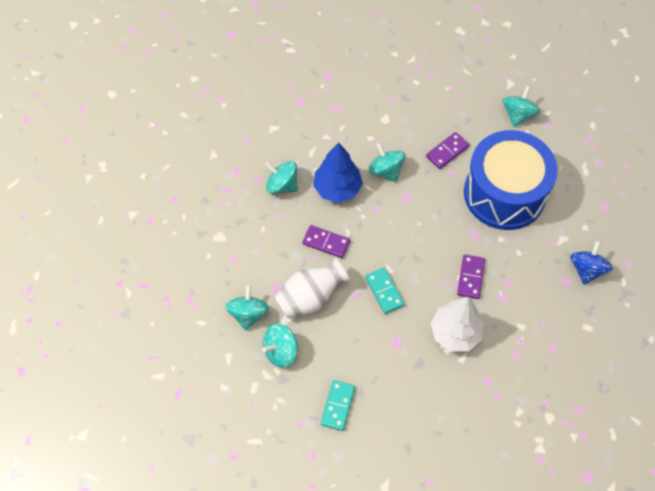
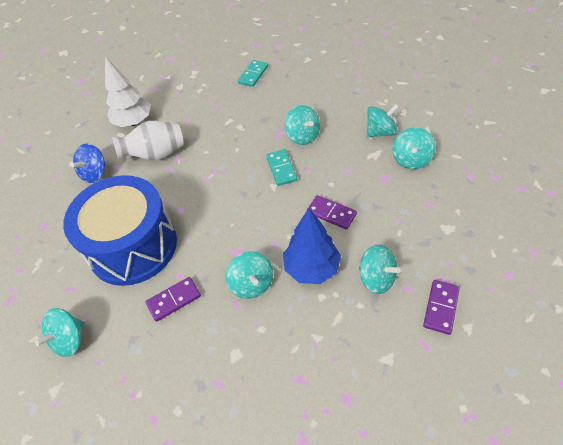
camera: 165 degrees left, 10 degrees down
white vase [274,258,350,318] -> white vase moved to [112,121,184,161]
turquoise domino [321,380,355,431] -> turquoise domino moved to [238,60,268,87]
white tree [431,297,484,351] -> white tree moved to [105,57,151,127]
purple domino [457,254,485,299] -> purple domino moved to [423,280,460,335]
none -> turquoise spinning top [285,105,320,145]

